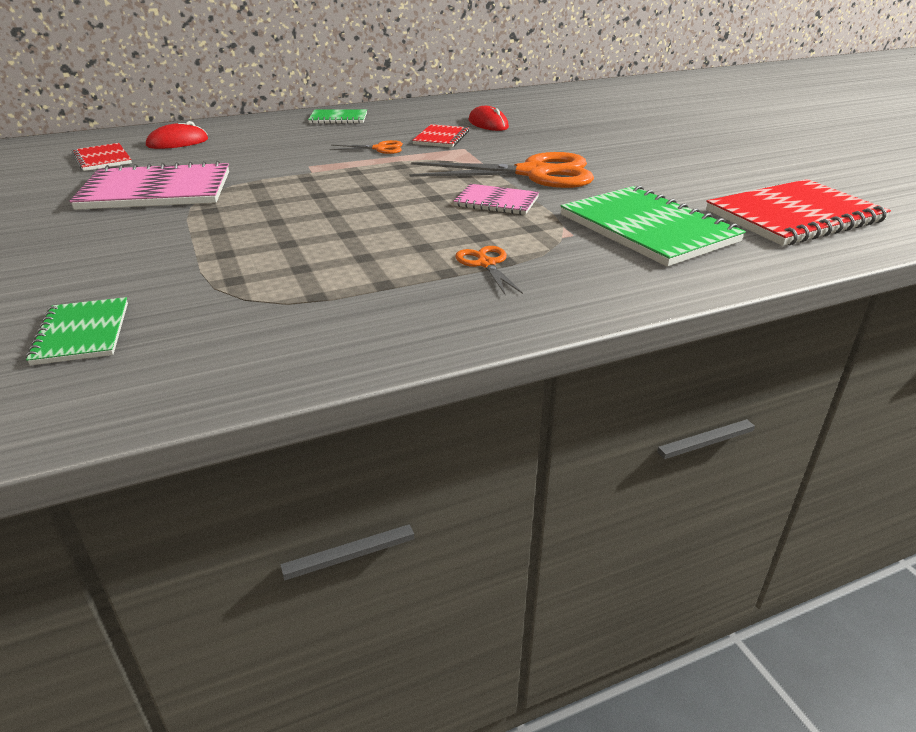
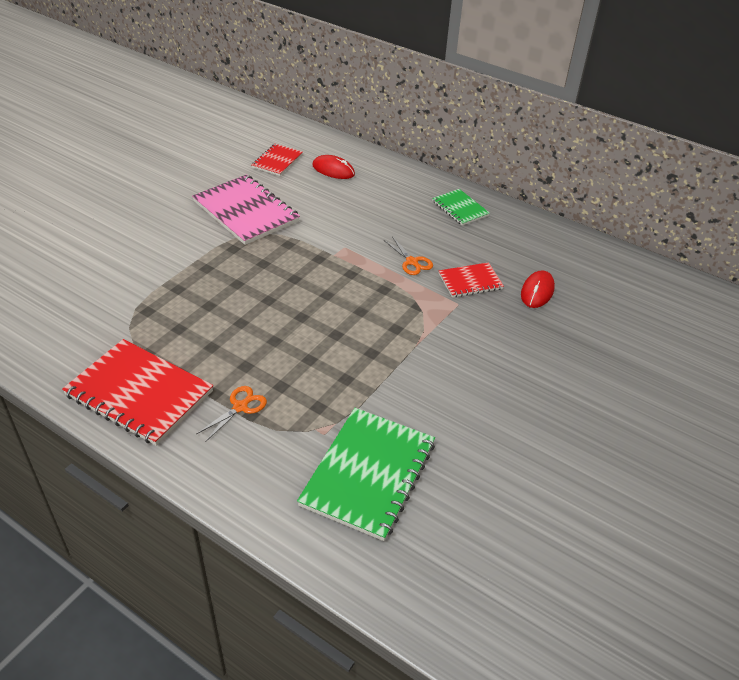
camera: 55 degrees right, 10 degrees up
green notebook [26,297,128,365] -> none
orange scissors [409,152,594,188] -> none
pink notebook [453,184,539,215] -> none
red notebook [706,179,891,246] -> red notebook moved to [62,339,213,446]

